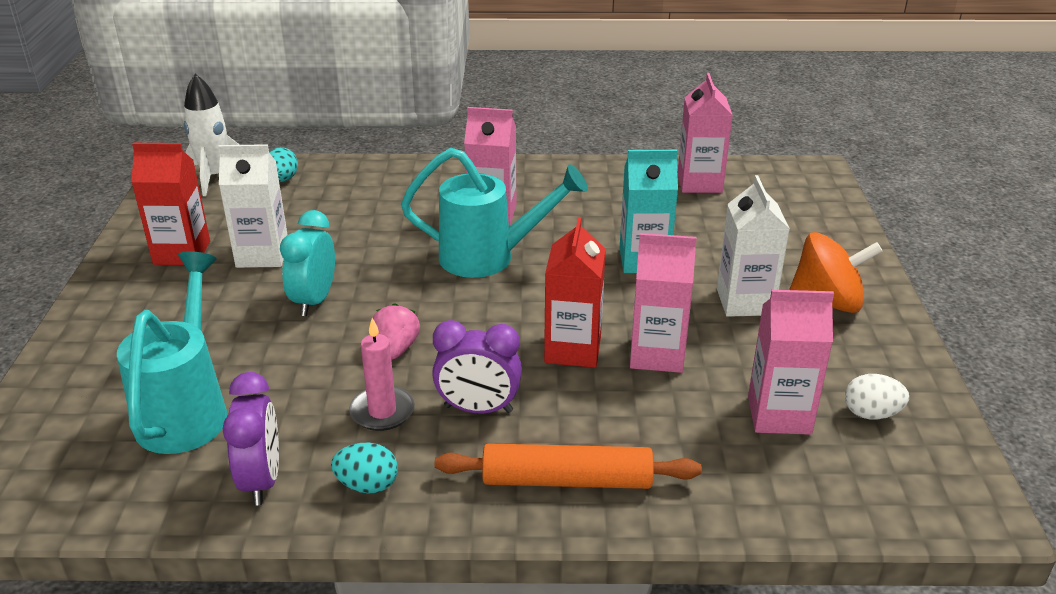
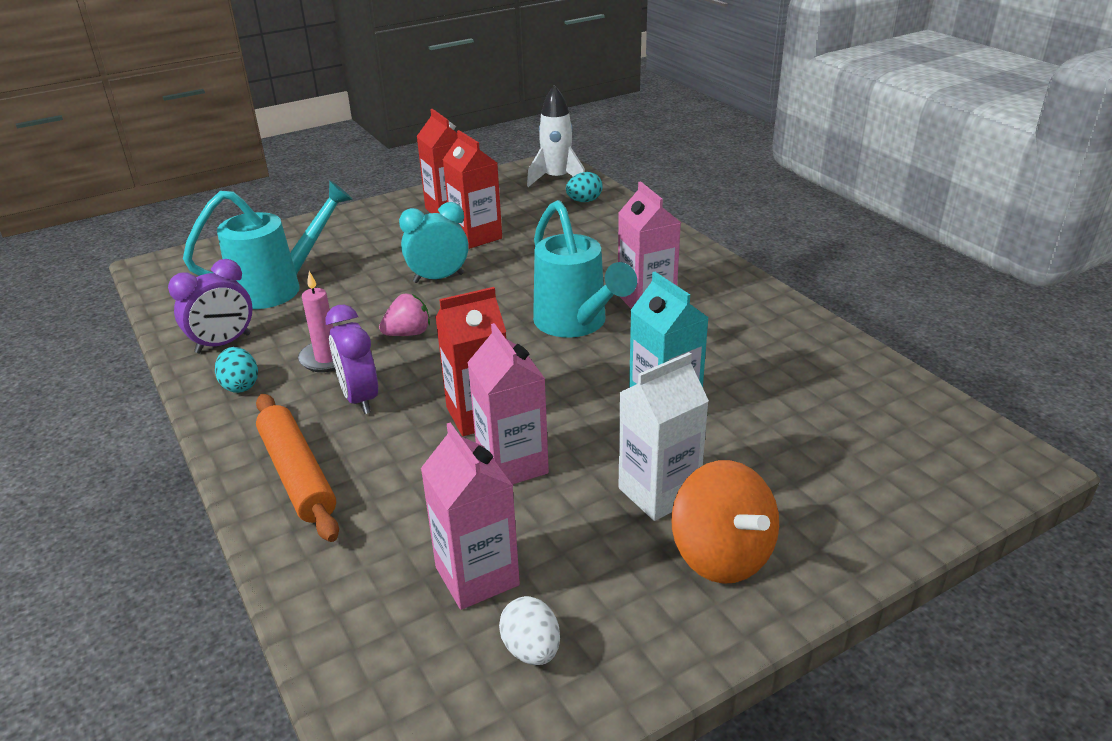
camera: 60 degrees right, 0 degrees up
white carton [218,144,288,268] -> red carton [443,130,502,249]
pink carton [678,73,733,193] -> none

